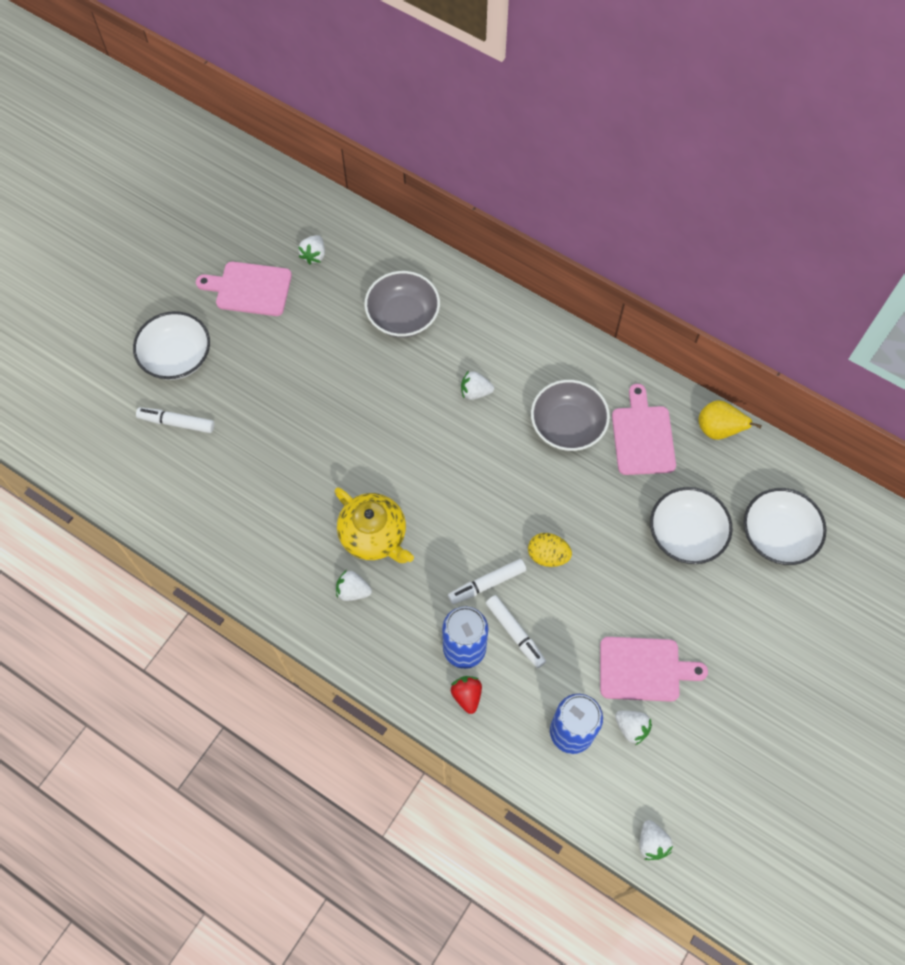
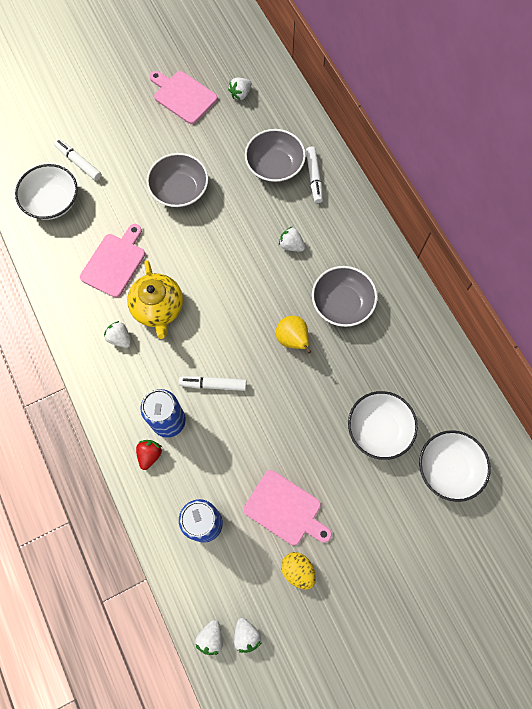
camera: 30 degrees right, 5 degrees up
white bowl [133,311,210,380] -> white bowl moved to [15,164,78,220]
white marker [486,595,546,668] -> white marker moved to [306,146,323,203]
yellow egg [528,533,572,567] -> yellow egg moved to [281,552,316,590]
pink cutting board [612,384,676,475] -> pink cutting board moved to [80,224,145,297]
white strawberry [615,710,652,745] -> white strawberry moved to [234,618,261,653]
yellow pear [699,400,762,440] -> yellow pear moved to [276,316,311,353]
none -> grey bowl [147,153,208,208]

